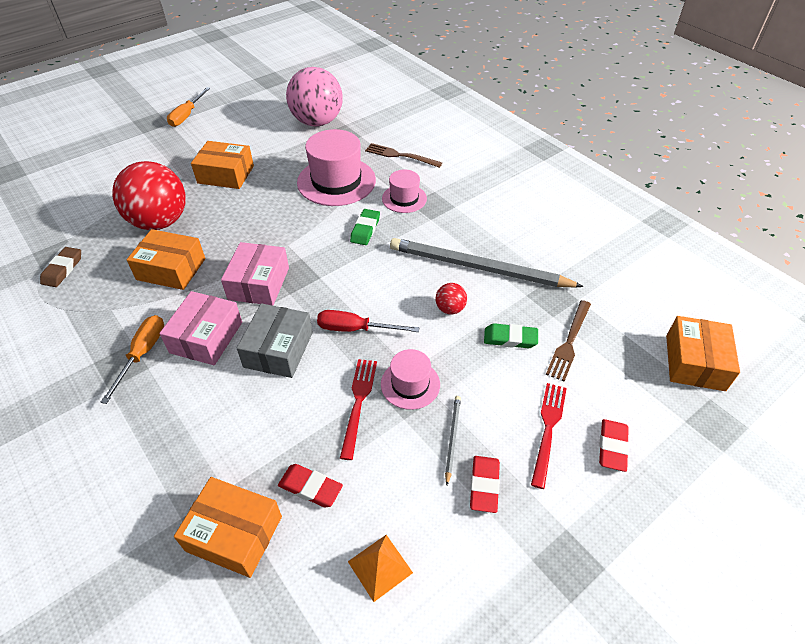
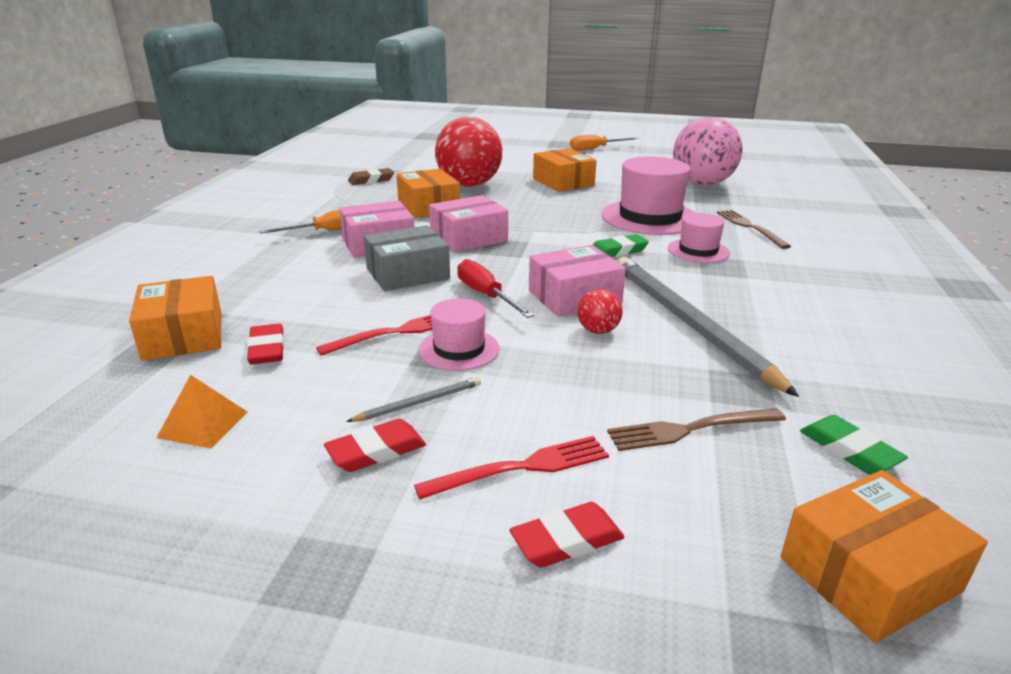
camera: 50 degrees right, 20 degrees down
green eraser [484,323,538,348] -> green eraser moved to [800,415,908,475]
none -> pink box [529,245,626,317]

